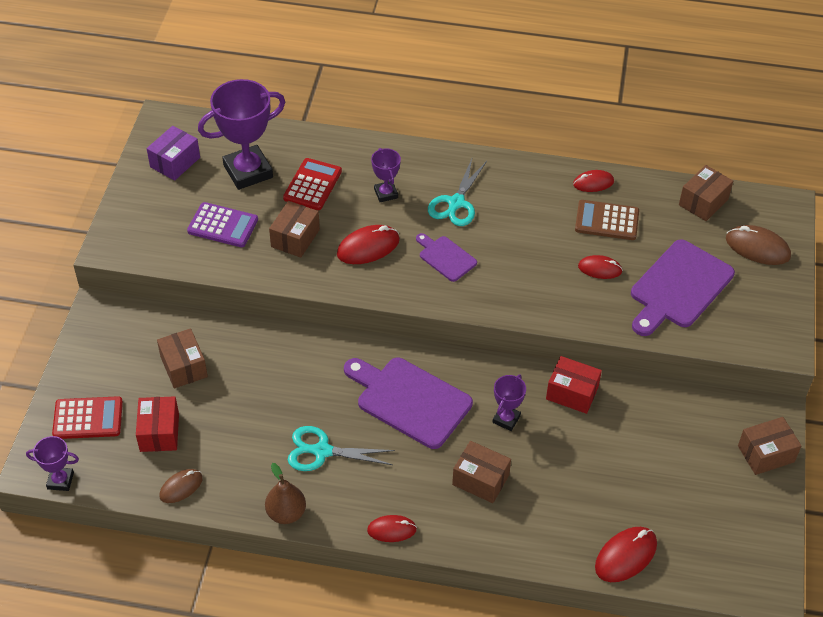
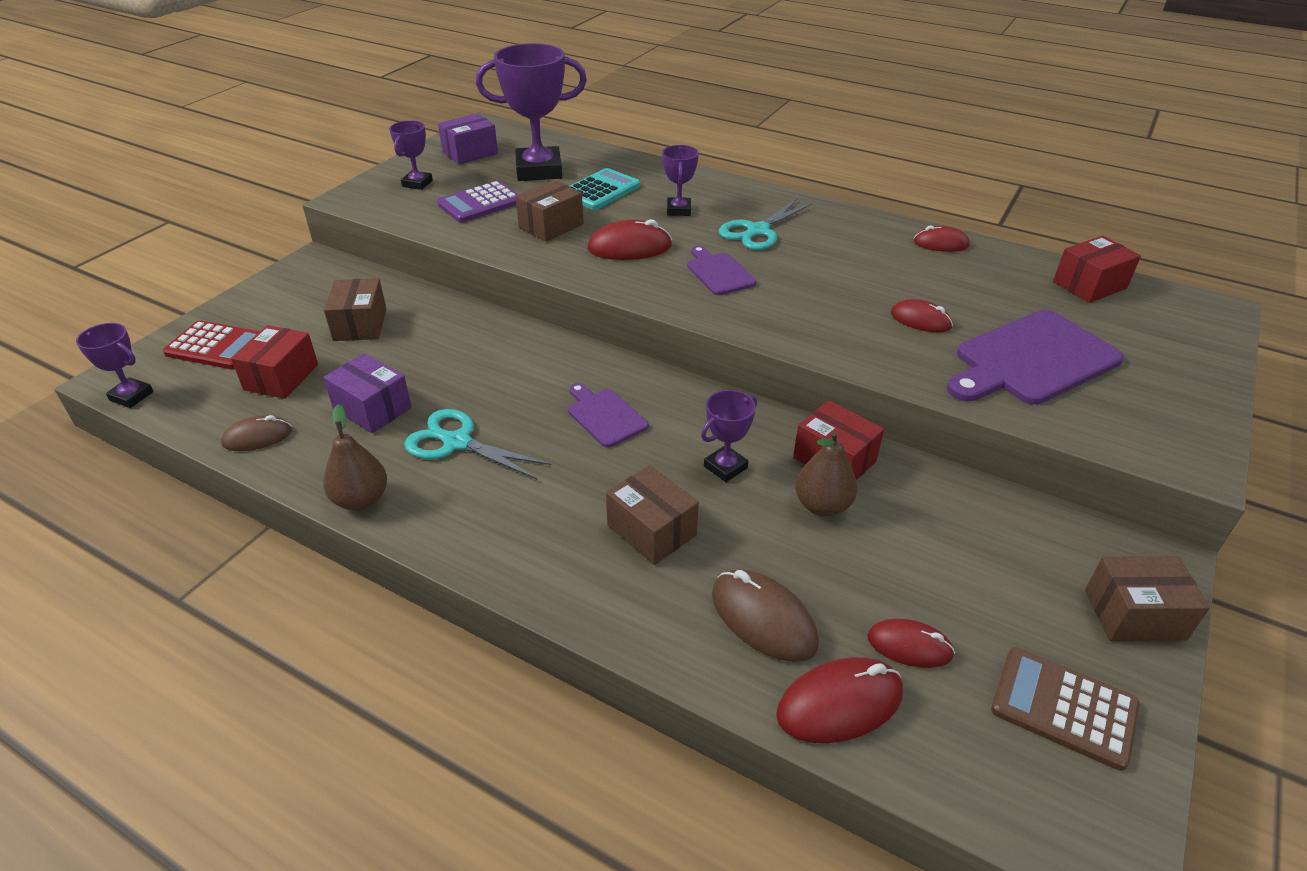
camera: 20 degrees right, 10 degrees down
purple calculator [187,202,258,247] -> purple calculator turned 105 degrees clockwise [437,181,519,222]
red calculator [283,158,342,210] -> turquoise calculator [570,168,640,210]
purple cutting board [344,358,473,449] -> purple cutting board [568,383,648,448], size x0.53
red mouse [367,515,417,542] -> red mouse moved to [867,619,955,668]
brown calculator [575,200,639,240] -> brown calculator moved to [991,647,1140,771]
brown box [679,165,733,221] -> red box [1053,236,1141,303]
brown mouse [726,225,791,265] -> brown mouse moved to [712,569,819,662]
none -> purple box [323,353,412,433]
none -> purple trophy [389,120,433,190]
none -> brown pear [795,431,857,517]

